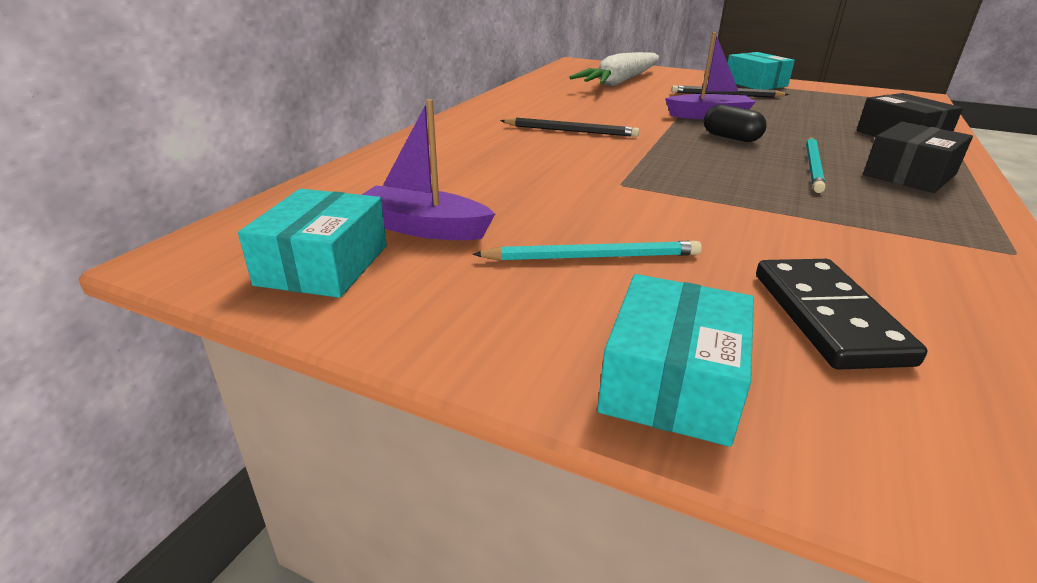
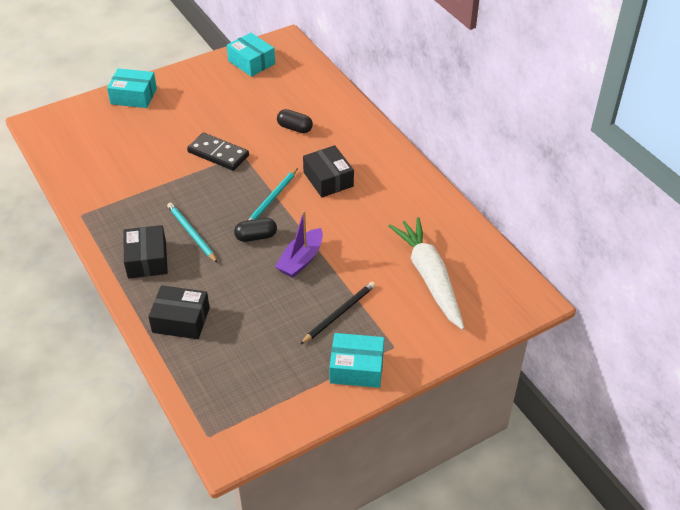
camera: 125 degrees right, 15 degrees up
purple boat [362,99,495,240] -> none
turquoise pencil [473,241,702,261] -> turquoise pencil moved to [247,168,298,221]
black pencil [500,118,639,137] -> black box [303,145,354,197]
turquoise box [597,274,754,447] -> turquoise box turned 45 degrees counterclockwise [107,68,157,108]
black domino [756,259,927,370] -> black domino moved to [187,133,249,171]
none -> black capsule [277,109,313,133]

